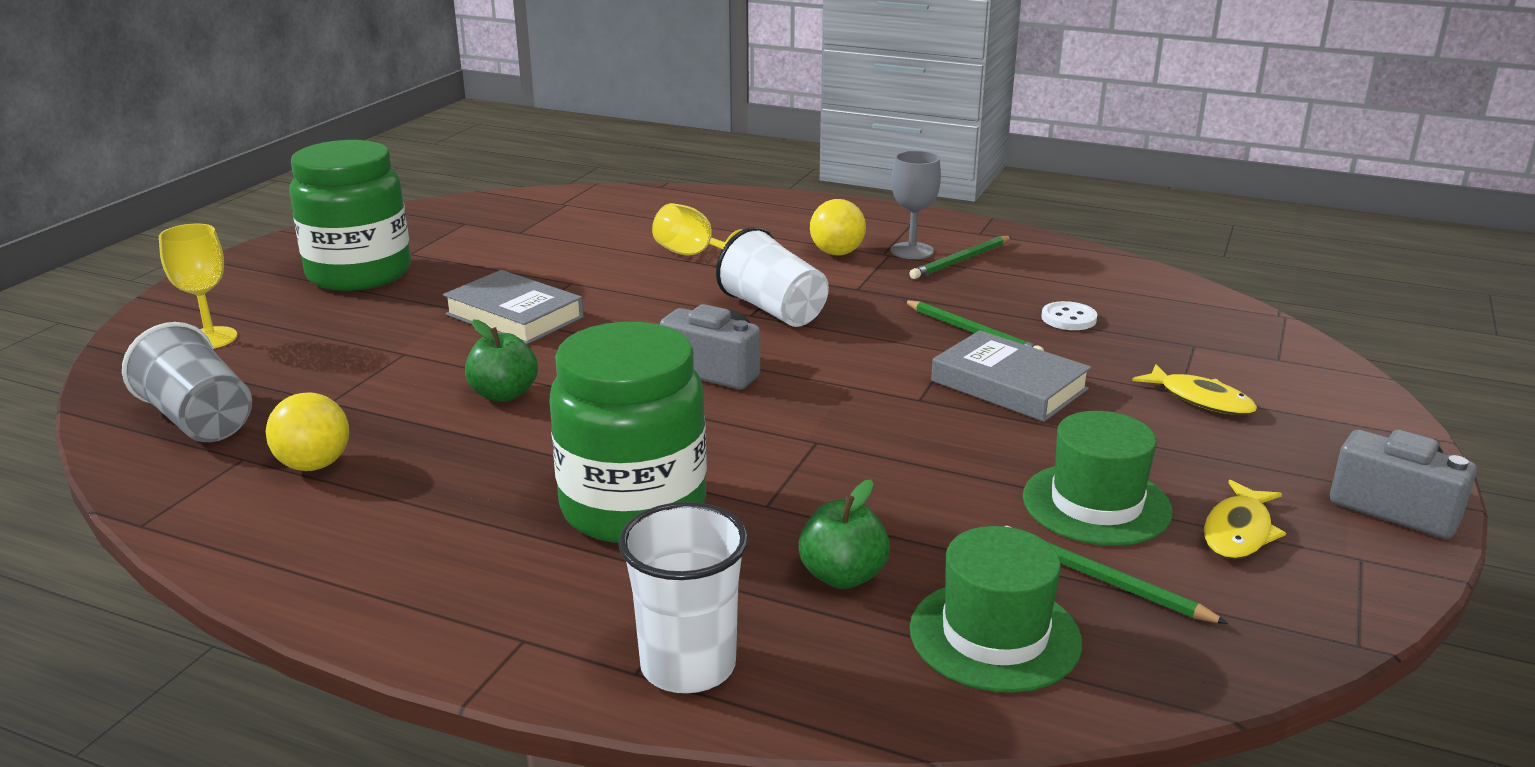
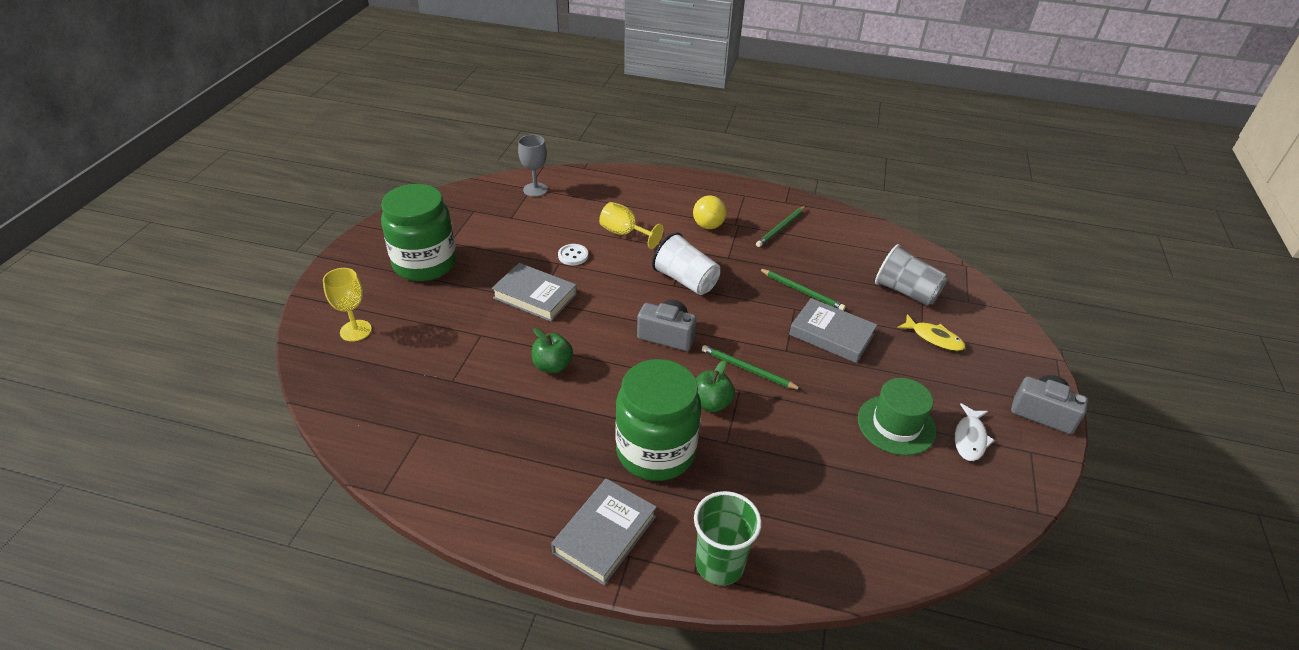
camera: 10 degrees left, 15 degrees up
grey cup [122,322,252,442] -> grey cup moved to [875,244,948,306]
yellow ball [266,392,349,471] -> none
white cup [619,502,749,693] -> green cup [694,491,762,586]
green apple [798,479,890,589] -> green apple moved to [696,360,735,412]
grey goblet [891,151,941,259] -> grey goblet moved to [518,134,548,197]
green hat [910,526,1082,693] -> none
green pencil [1004,526,1229,624] -> green pencil moved to [702,345,802,390]
white button [1041,301,1098,330] -> white button moved to [558,244,588,265]
yellow fish [1204,480,1286,559] -> white fish [955,403,995,461]
none -> grey book [551,478,657,586]

